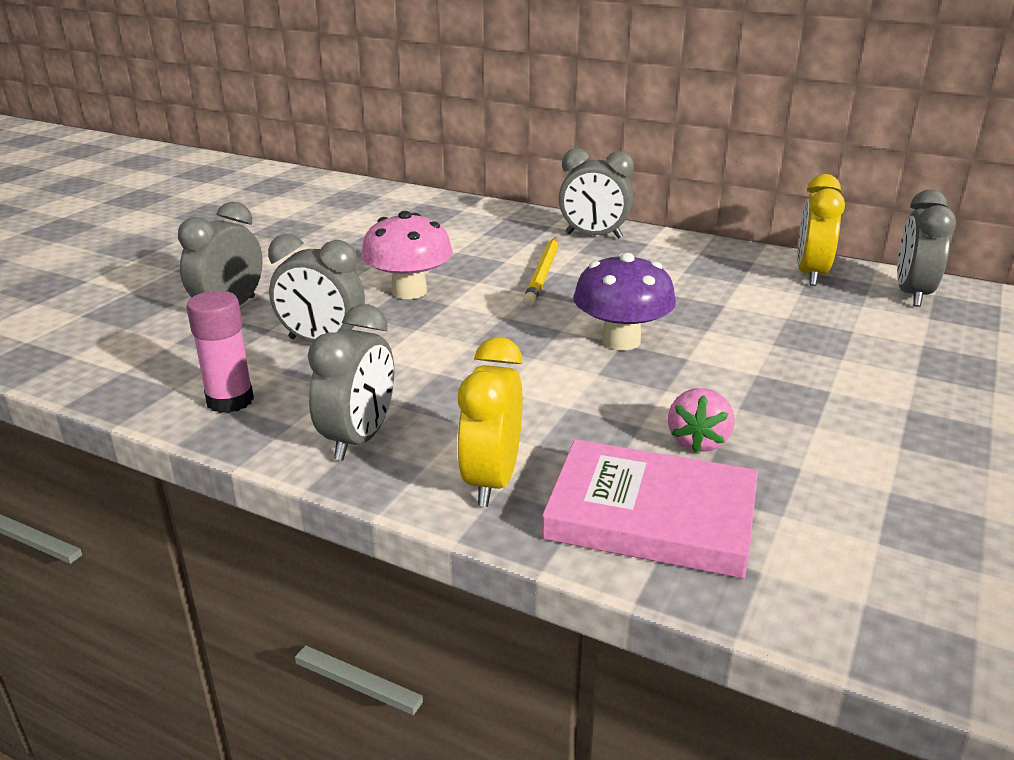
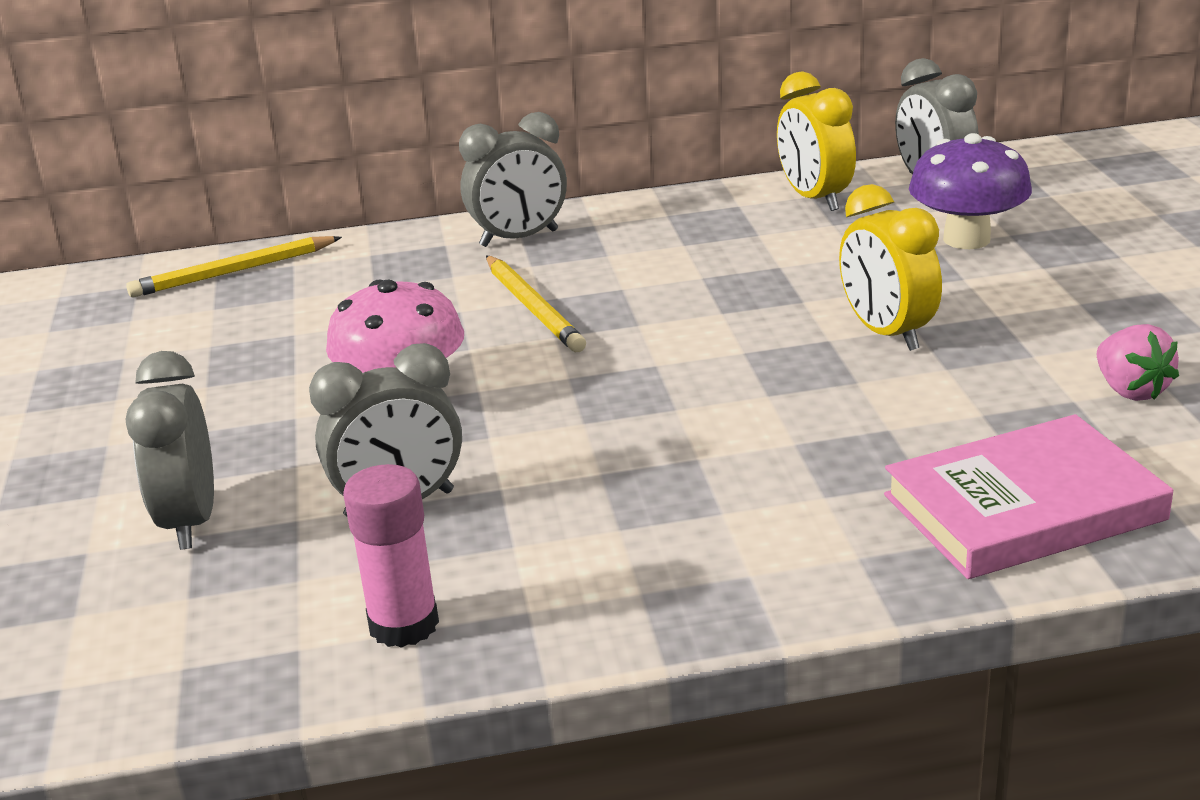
camera: 35 degrees left, 0 degrees up
grey clock [308,304,394,460] -> none
yellow clock [457,337,523,507] -> yellow clock moved to [839,184,942,351]
purple mushroom [573,253,676,350] -> purple mushroom moved to [909,133,1032,249]
pink strawberry [668,388,734,452] -> pink strawberry moved to [1097,324,1179,401]
none -> yellow pencil [126,236,342,298]

